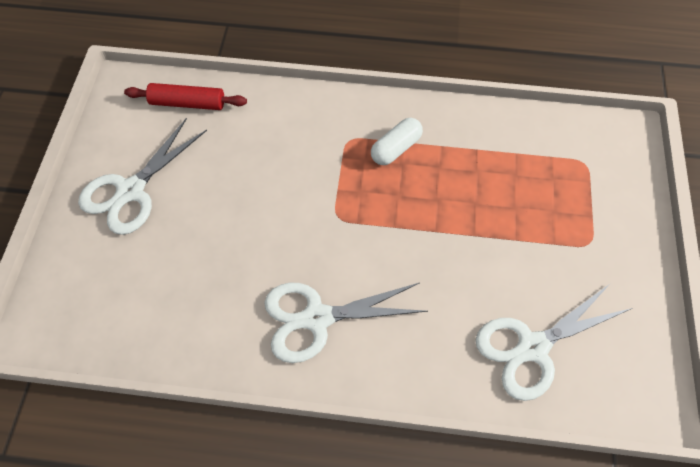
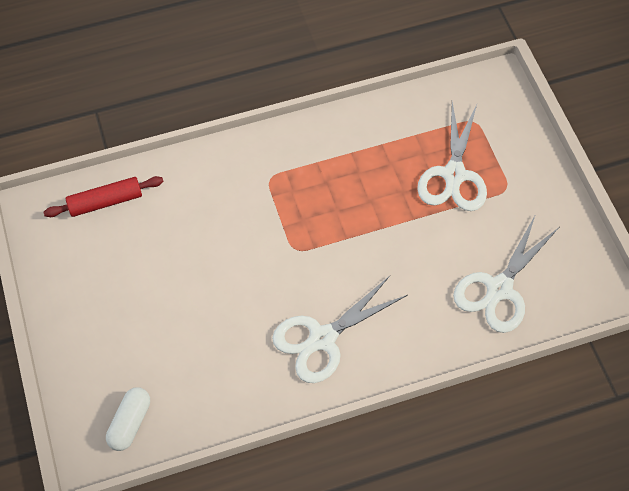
camera: 25 degrees left, 0 degrees up
white scissors [78,118,207,235] -> white scissors moved to [417,102,487,211]
white capsule [371,118,423,165] -> white capsule moved to [106,387,150,451]

